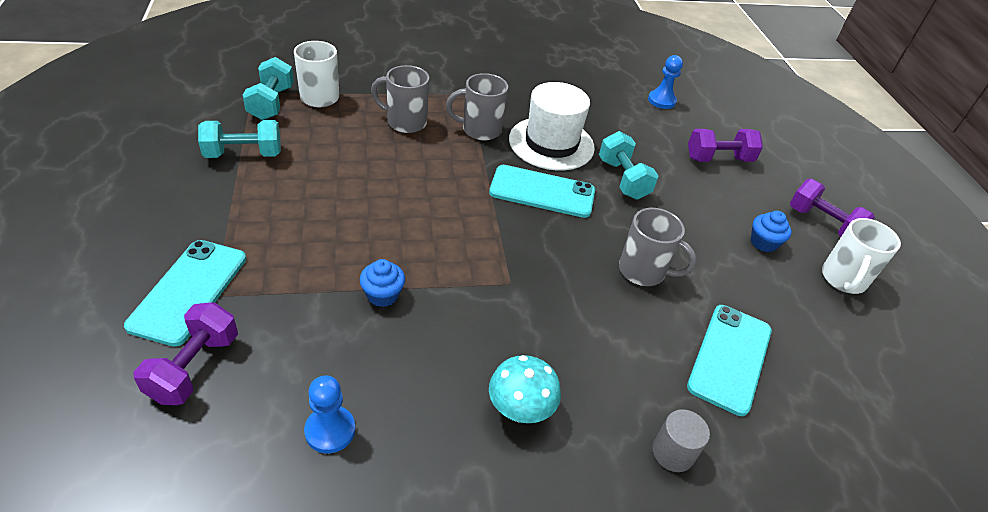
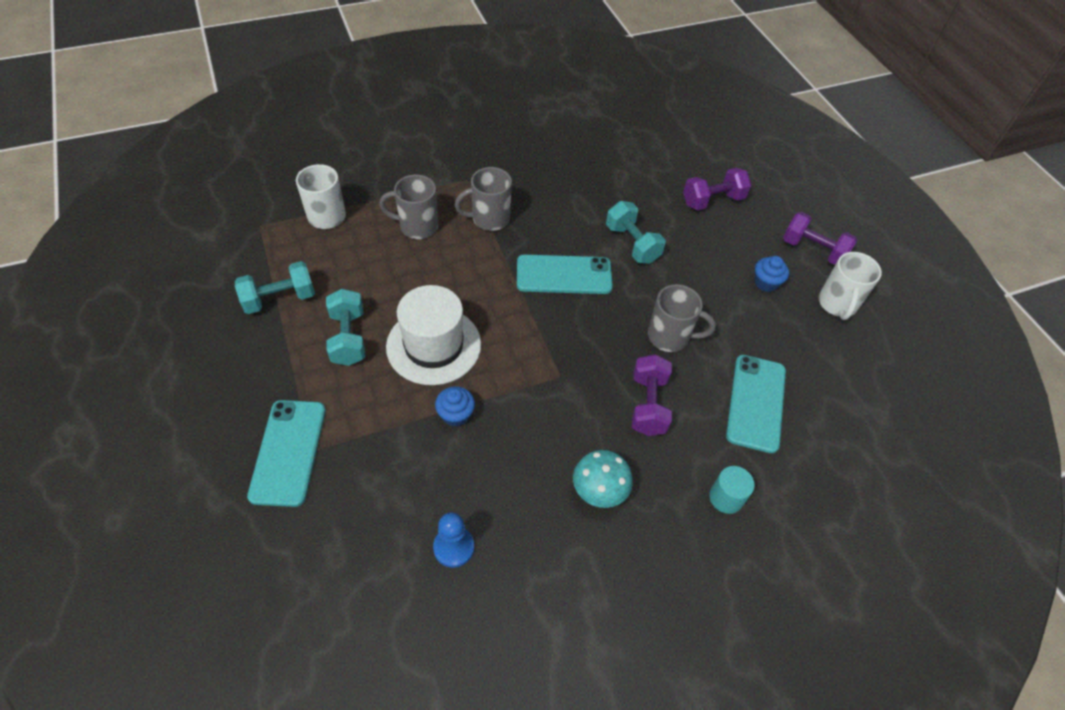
camera: 10 degrees left, 10 degrees up
purple dumbbell [133,302,238,405] -> purple dumbbell moved to [632,354,672,436]
turquoise dumbbell [243,57,294,120] -> turquoise dumbbell moved to [326,289,365,366]
white hat [509,82,595,171] -> white hat moved to [386,285,481,385]
blue pawn [648,55,683,109] -> none
grey cylinder [652,409,710,472] -> turquoise cylinder [709,466,755,514]

